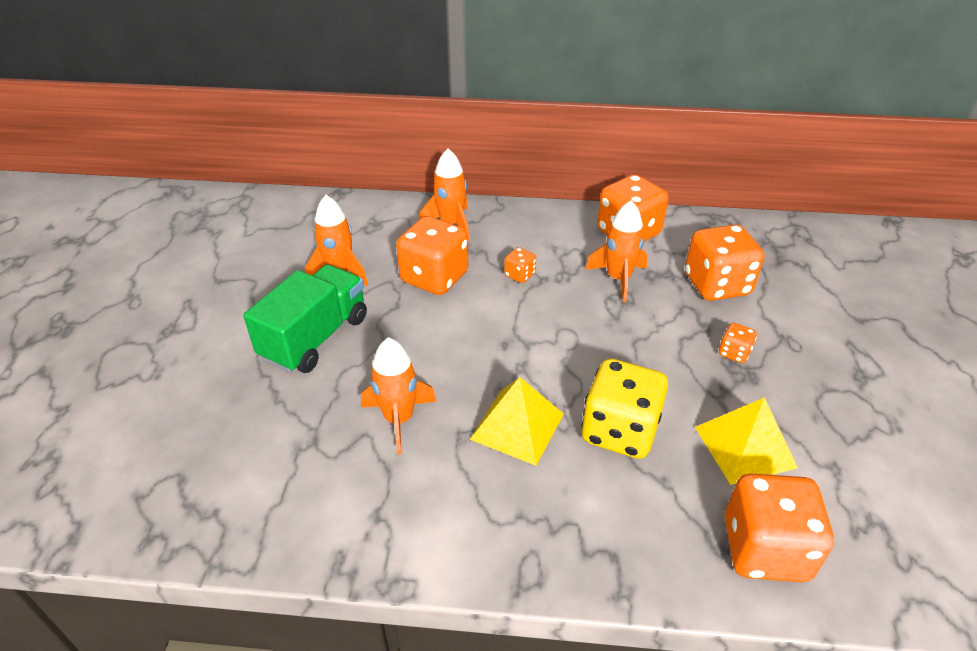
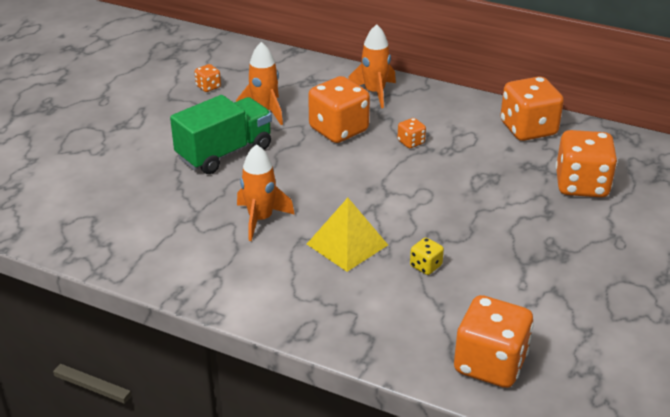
camera: 20 degrees right, 5 degrees down
yellow dice [581,358,668,459] -> yellow dice [410,237,444,275], size x0.45
orange rocket [585,200,647,303] -> none
yellow pyramid [695,397,798,485] -> none
orange dice [719,323,757,363] -> orange dice moved to [195,64,221,92]

